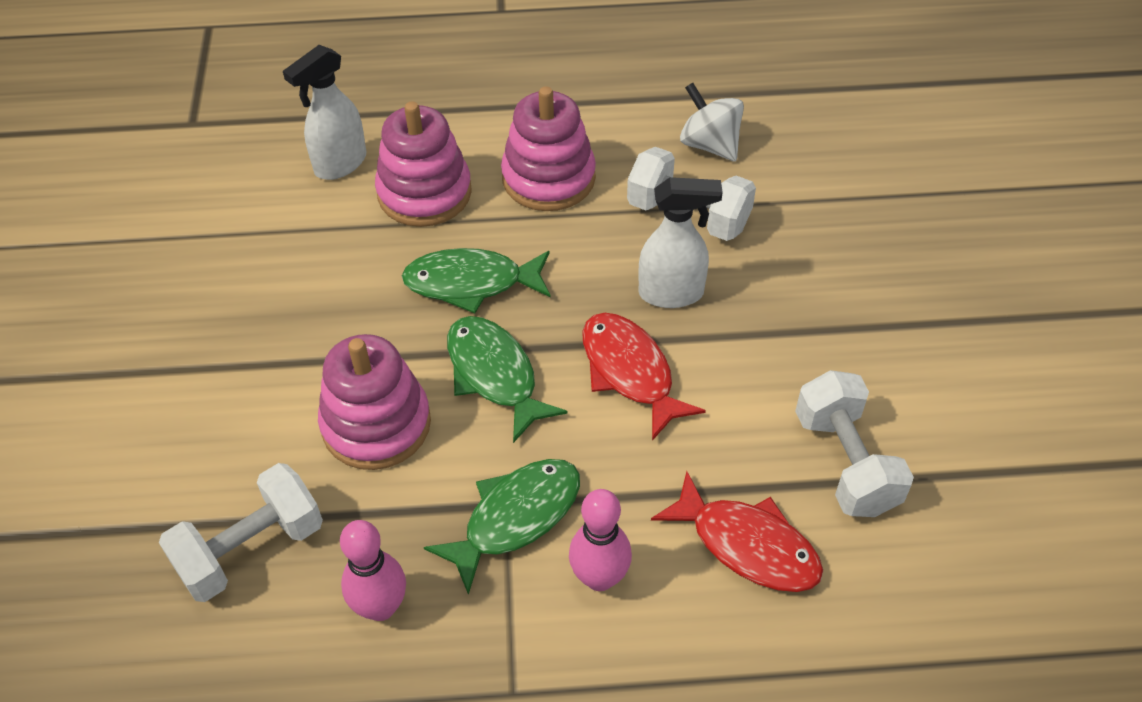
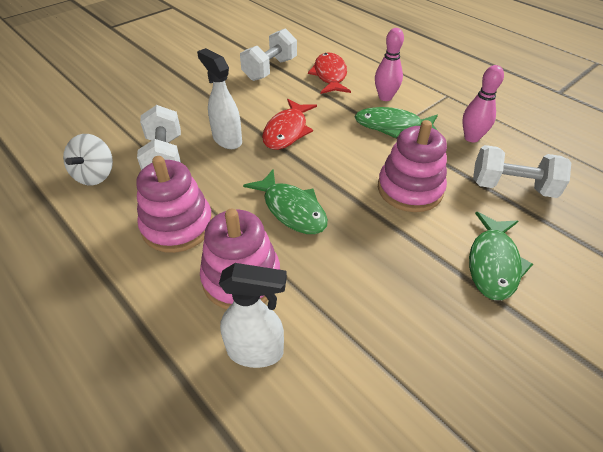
camera: 130 degrees left, 5 degrees down
green fish [447,316,568,443] -> green fish moved to [469,212,533,300]

